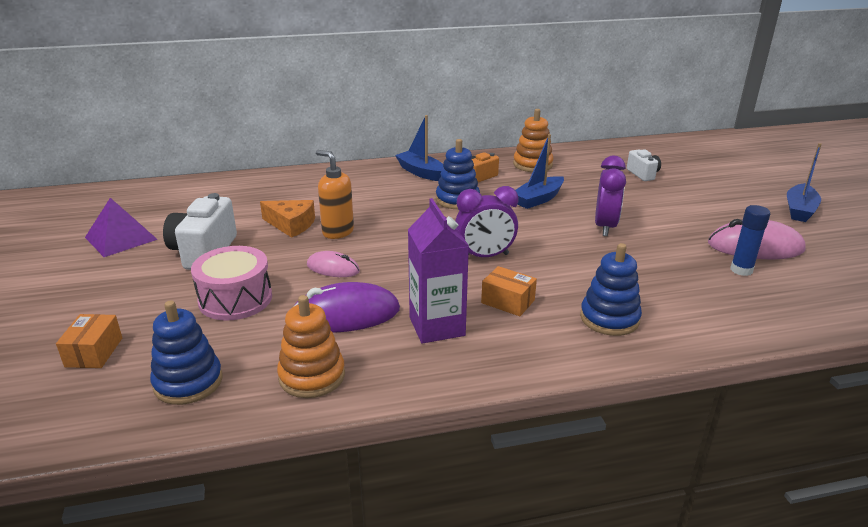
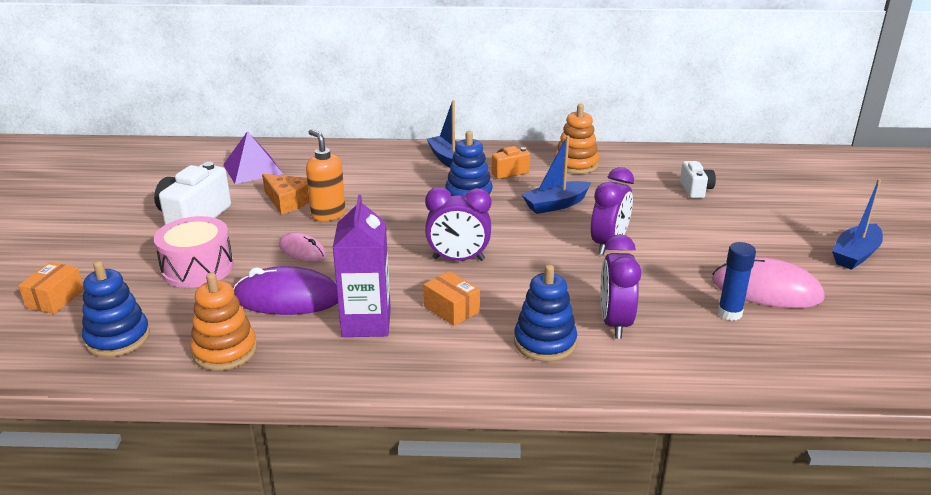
camera: 15 degrees right, 0 degrees up
purple pyramid [85,198,158,257] -> purple pyramid moved to [223,131,283,184]
none -> purple clock [600,234,641,339]

